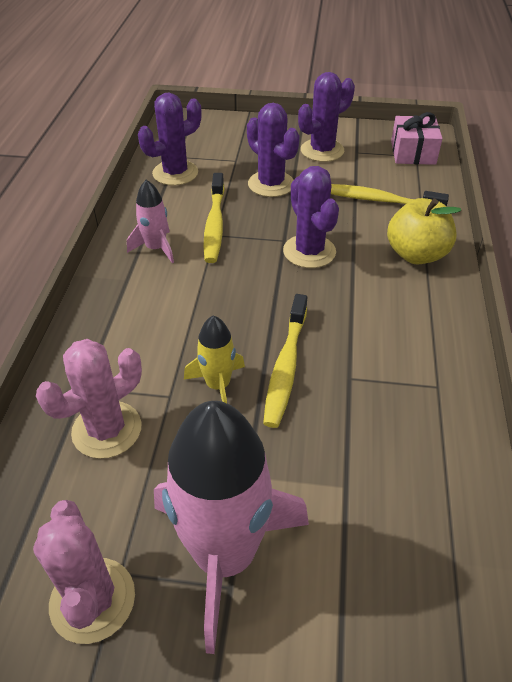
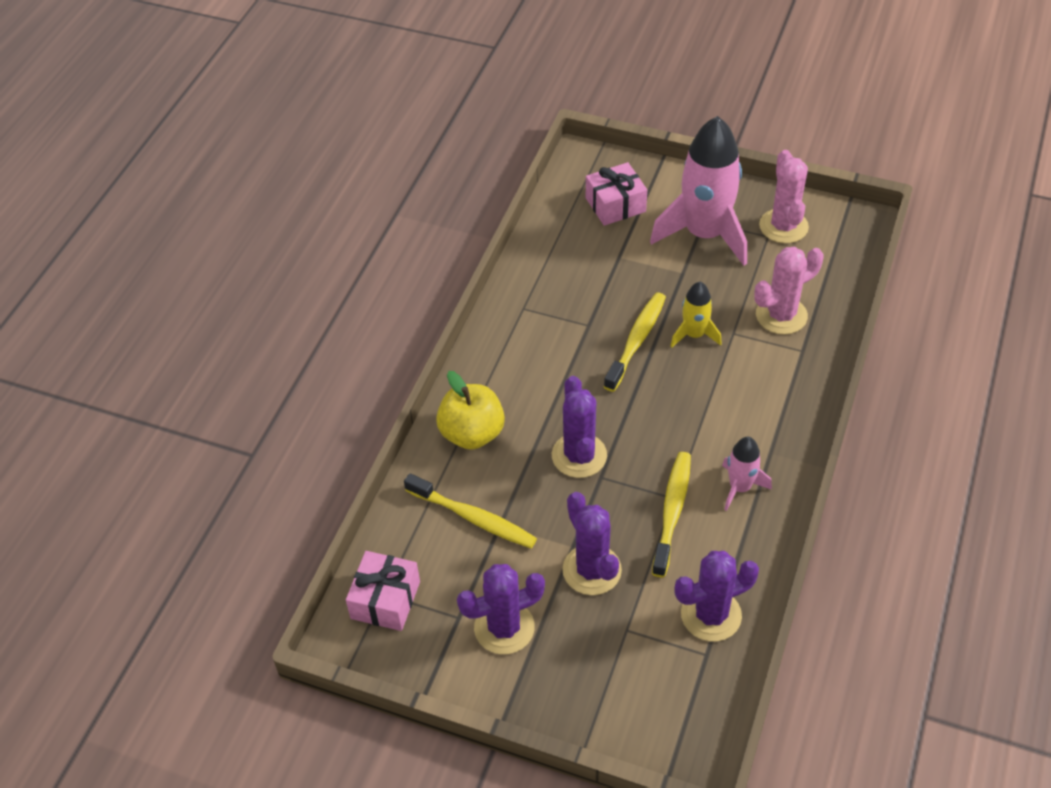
camera: 165 degrees left, 5 degrees up
none -> pink gift [586,162,647,226]

